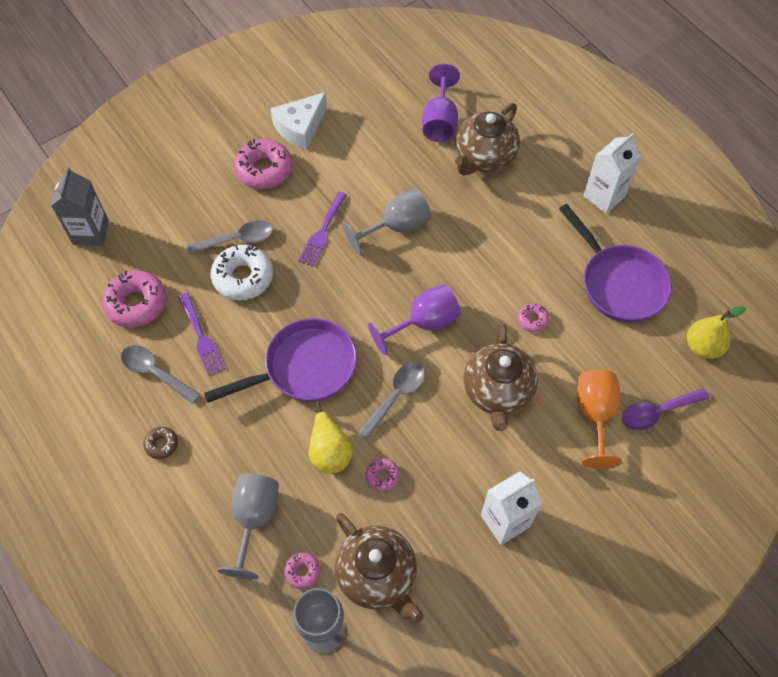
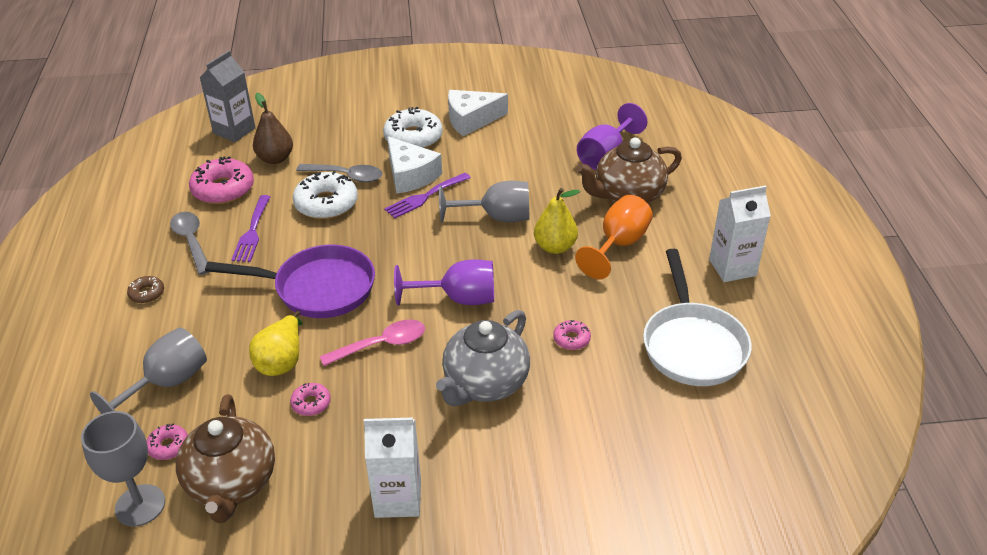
camera: 30 degrees right, 20 degrees down
pink donut [234,139,292,189] -> white donut [383,107,443,148]
grey spoon [358,362,425,439] -> pink spoon [320,320,425,366]
brown teapot [464,323,538,431] -> grey teapot [436,310,530,406]
purple pan [559,204,672,323] -> white pan [643,249,752,386]
orange goblet [577,370,622,469] -> orange goblet moved to [575,195,653,279]
purple spoon [622,388,710,430] -> none
yellow pear [687,306,746,359] -> yellow pear moved to [534,188,580,254]
none -> brown pear [253,93,293,164]
none -> white cheese [387,136,442,194]

